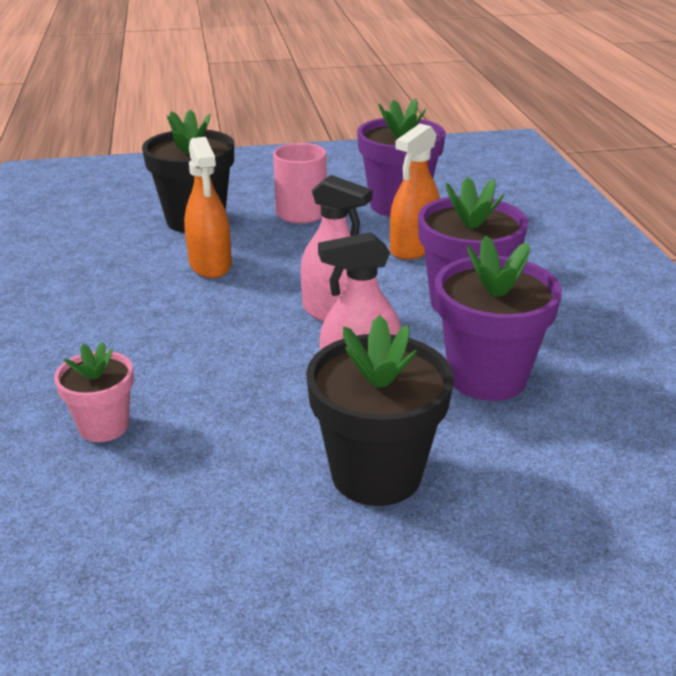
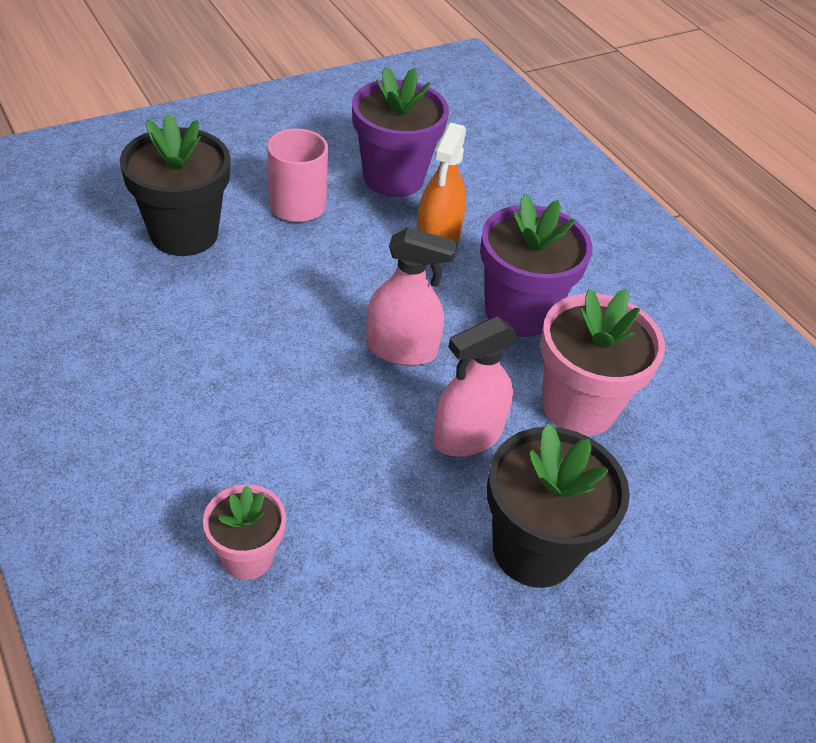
camera: 25 degrees left, 15 degrees up
orange spray bottle [184,137,232,278] -> none
purple flower pot [435,236,562,401] -> pink flower pot [540,289,665,436]

